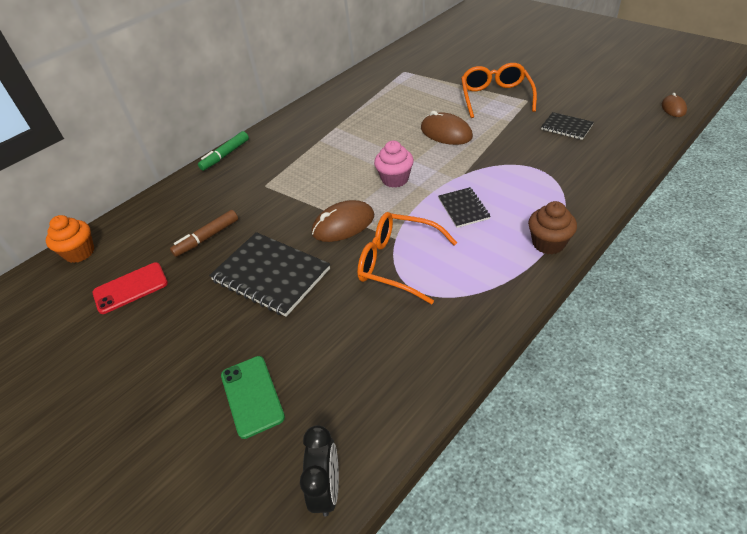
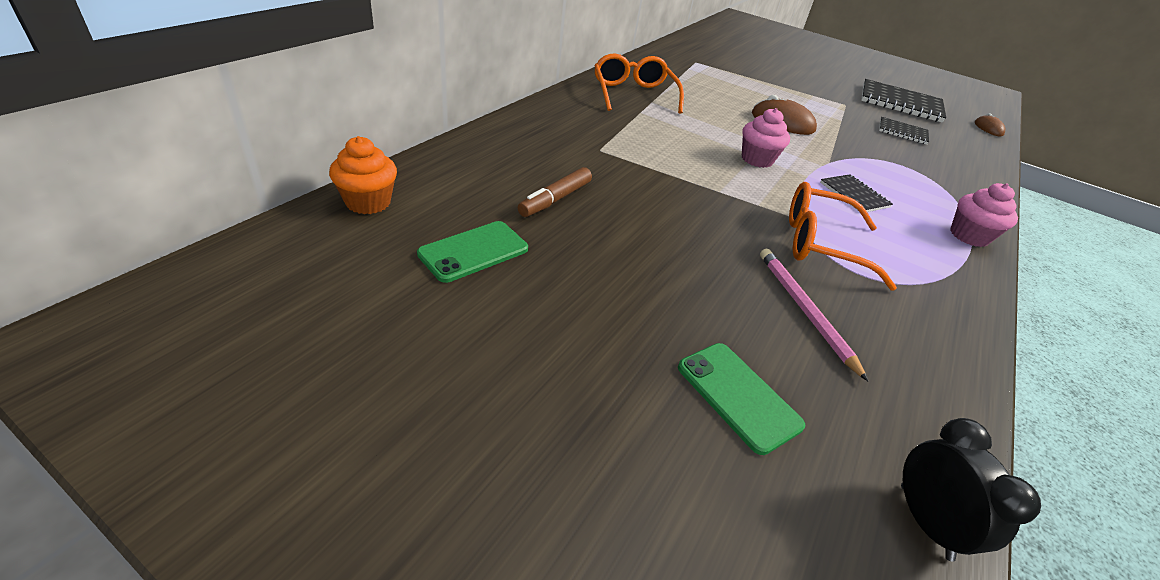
camera: 20 degrees left, 5 degrees down
red phone [92,262,168,314] -> green phone [417,221,528,283]
green marker [198,131,249,171] -> none
black notebook [209,232,330,317] -> black notebook moved to [861,79,946,123]
brown mouse [312,200,374,242] -> none
orange glasses [461,63,537,118] -> orange glasses moved to [594,54,684,114]
brown cupcake [528,201,577,254] -> pink cupcake [950,183,1018,247]
none -> pink pencil [760,249,869,382]

